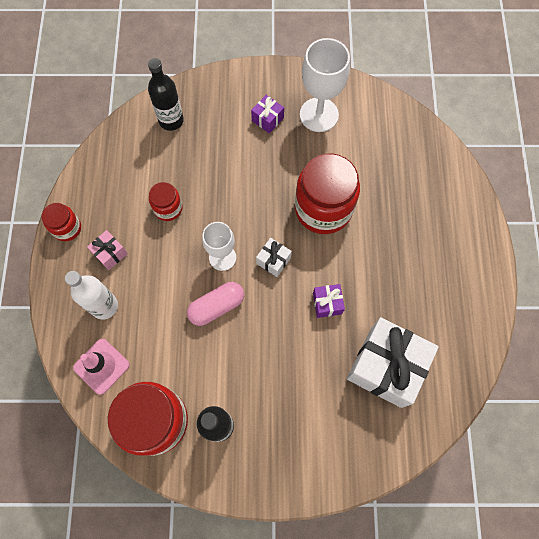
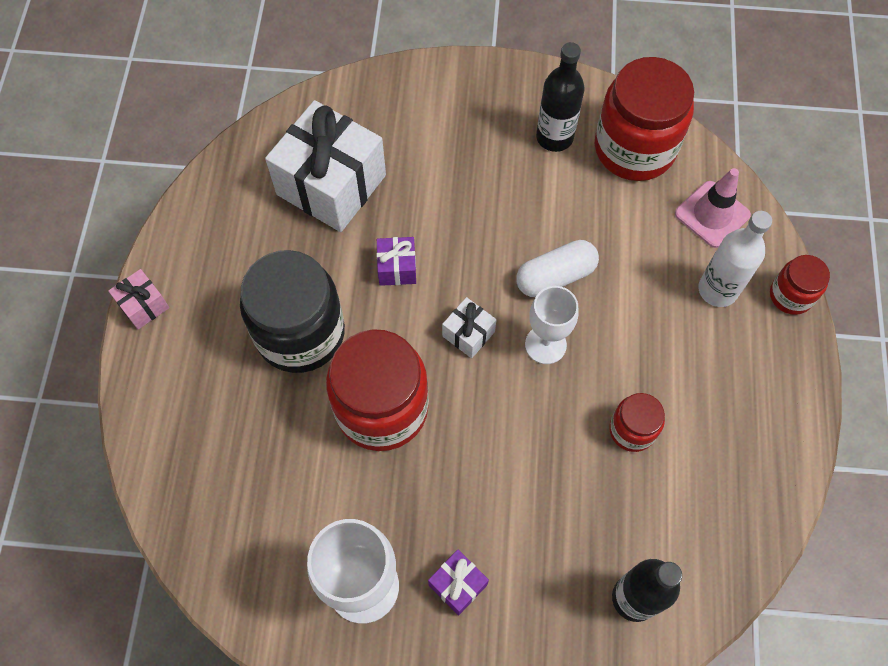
camera: 175 degrees left, 5 degrees down
red jar [42,203,81,241] -> red jar moved to [770,255,830,315]
pink gift [87,230,128,270] -> pink gift moved to [108,269,170,330]
pink capsule [187,282,244,326] -> white capsule [516,240,599,297]
none -> black jar [240,250,345,373]

